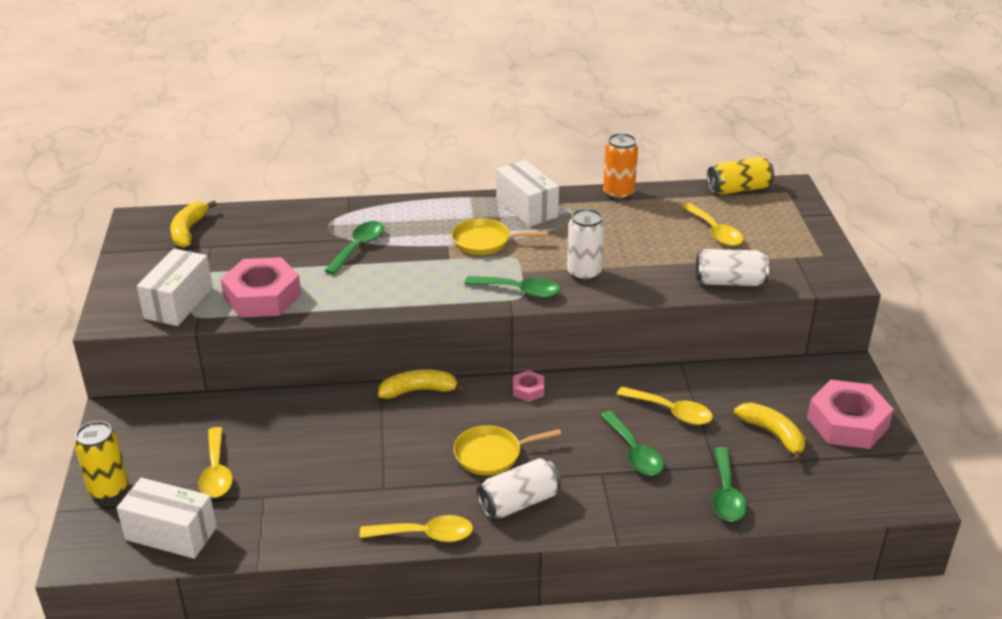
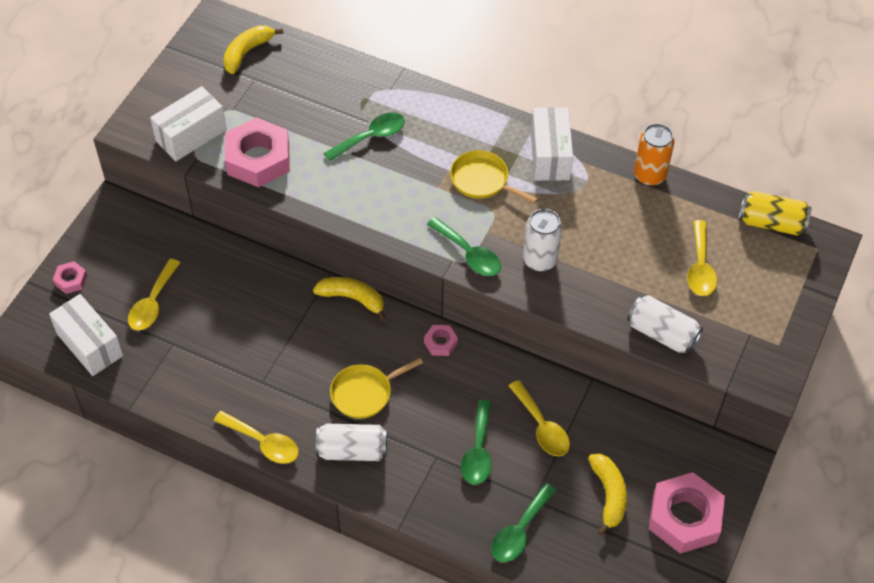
camera: 30 degrees right, 20 degrees up
yellow can [74,421,128,501] -> pink nut [53,261,87,294]
yellow pan [454,425,561,475] -> yellow pan turned 45 degrees counterclockwise [330,358,423,419]

